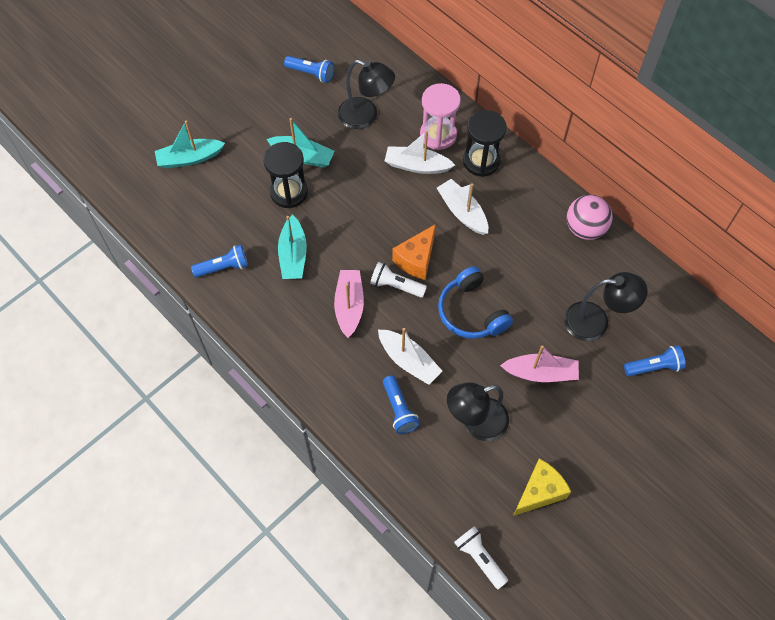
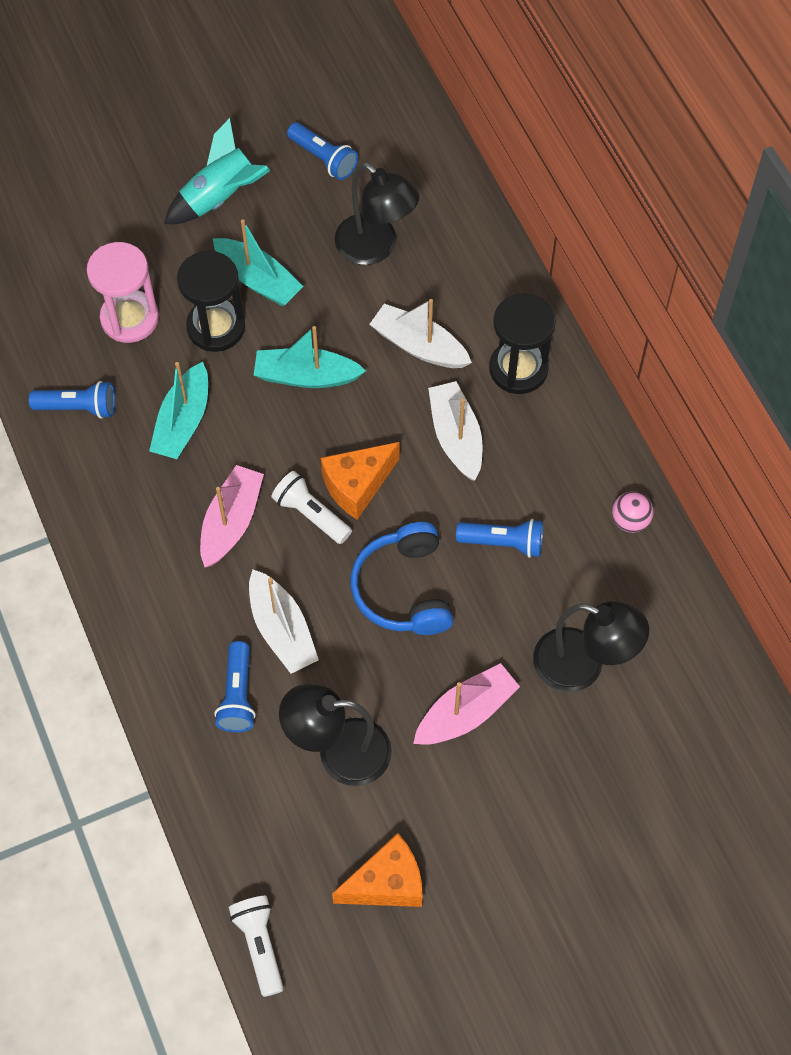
camera: 20 degrees right, 0 degrees up
turquoise boat [155,120,225,168] -> turquoise boat moved to [254,326,366,388]
pink hourglass [420,83,461,150] -> pink hourglass moved to [87,242,159,343]
pink boat [500,346,579,382] -> pink boat turned 60 degrees counterclockwise [413,663,520,745]
yellow cheese [513,458,571,516] -> orange cheese [332,833,423,907]
pink ball [567,195,613,240] -> pink ball [612,491,654,533], size x0.58
blue flashlight [624,345,686,376] -> blue flashlight moved to [456,519,543,558]
none -> turquoise rocket [164,118,271,224]

